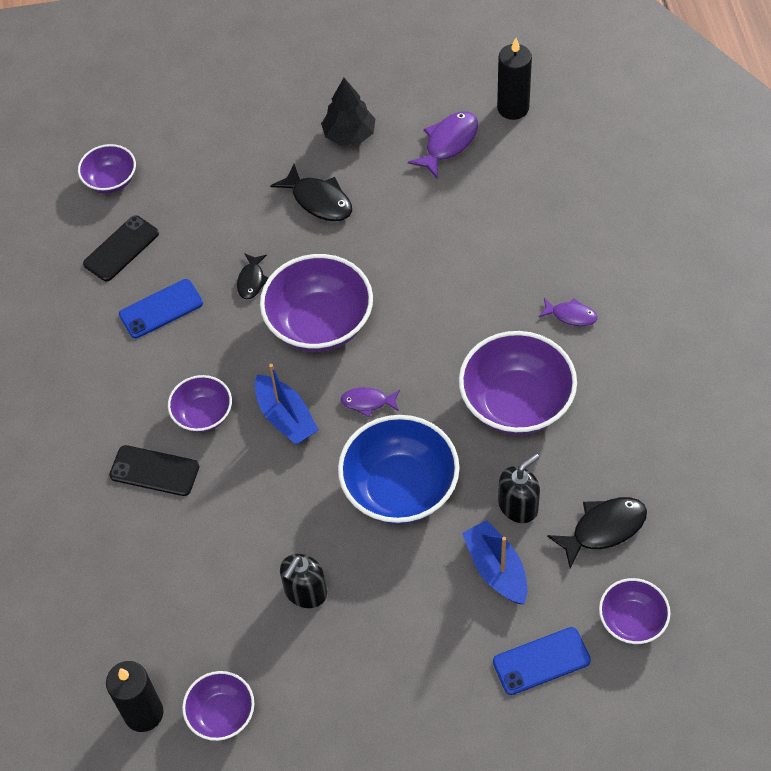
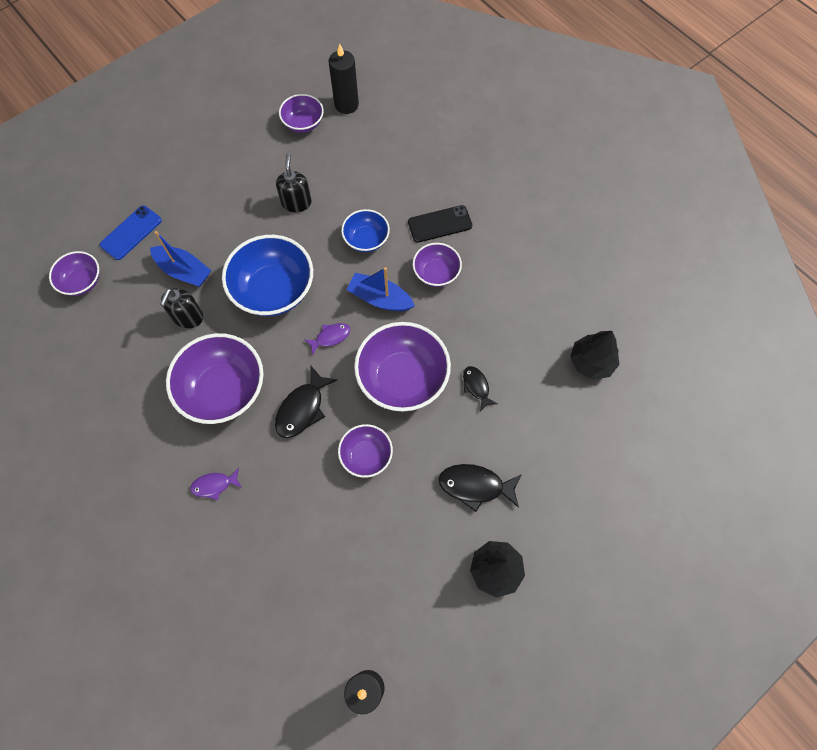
camera: 145 degrees right, 10 degrees up
purple bowl [78,144,136,194] -> purple bowl moved to [338,424,393,478]
black phone [83,215,159,281] -> black tree [570,331,620,380]
blue phone [119,279,203,338] -> none
purple fish [408,111,478,179] -> none
black fish [547,497,647,569] -> black fish moved to [275,366,337,438]
none -> blue bowl [341,209,390,252]

